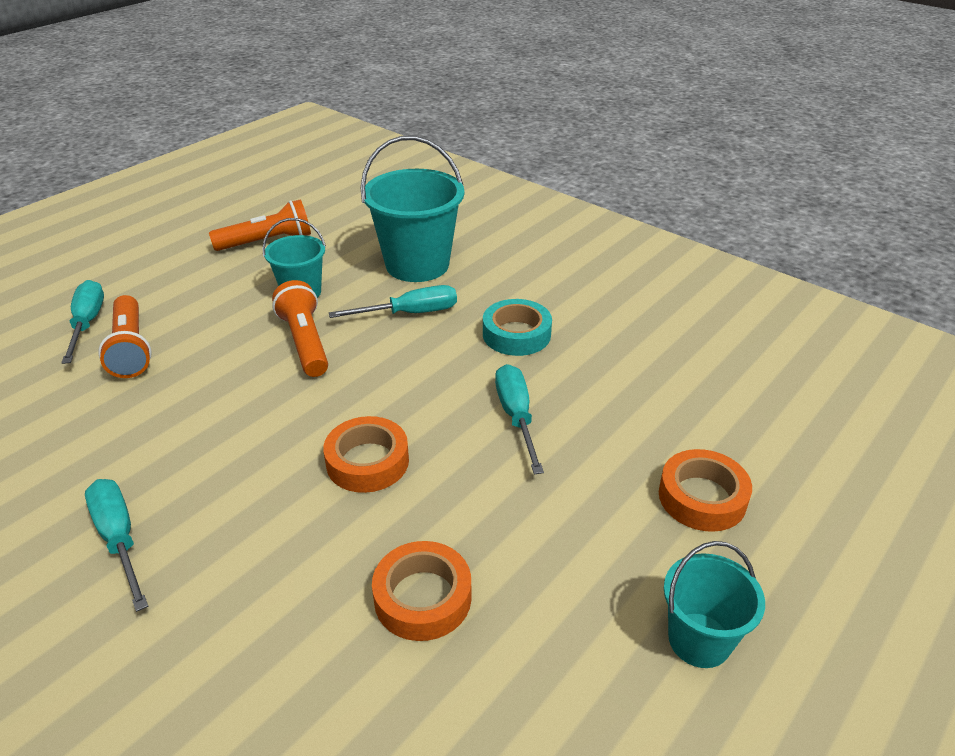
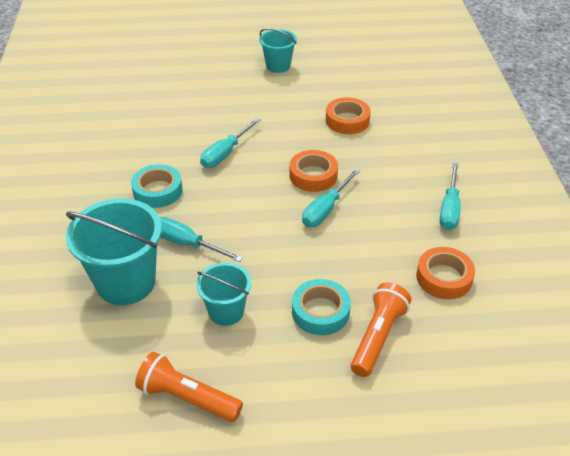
camera: 135 degrees left, 5 degrees up
turquoise screwdriver [61,280,104,364] -> turquoise screwdriver moved to [302,168,361,227]
orange flashlight [272,280,328,377] -> none
orange tape [659,449,752,532] -> orange tape moved to [416,247,475,299]
none -> turquoise tape [292,279,351,335]

